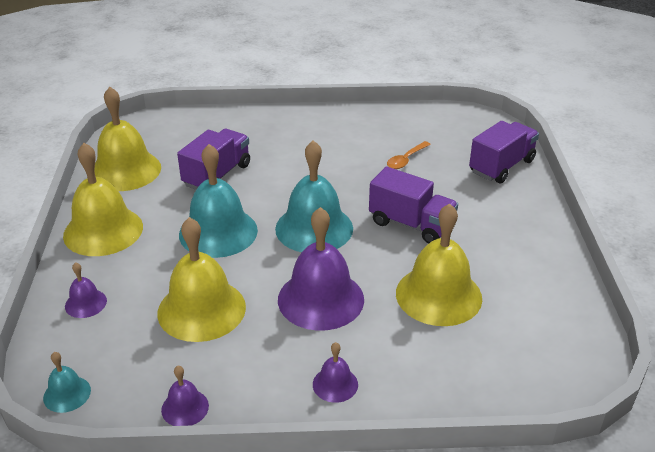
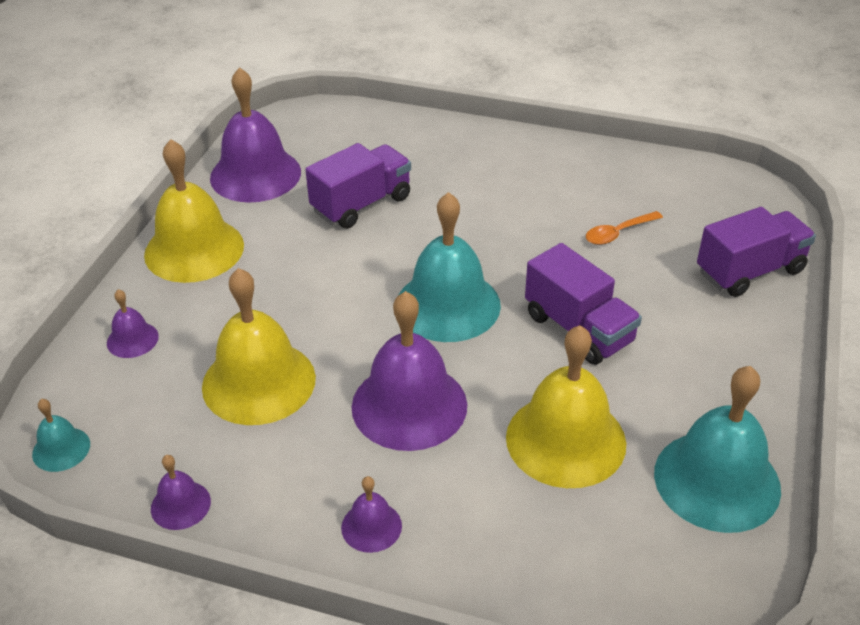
camera: 20 degrees right, 5 degrees up
yellow bell [95,87,161,191] -> purple bell [210,67,301,203]
turquoise bell [179,144,258,258] -> turquoise bell moved to [654,366,781,533]

